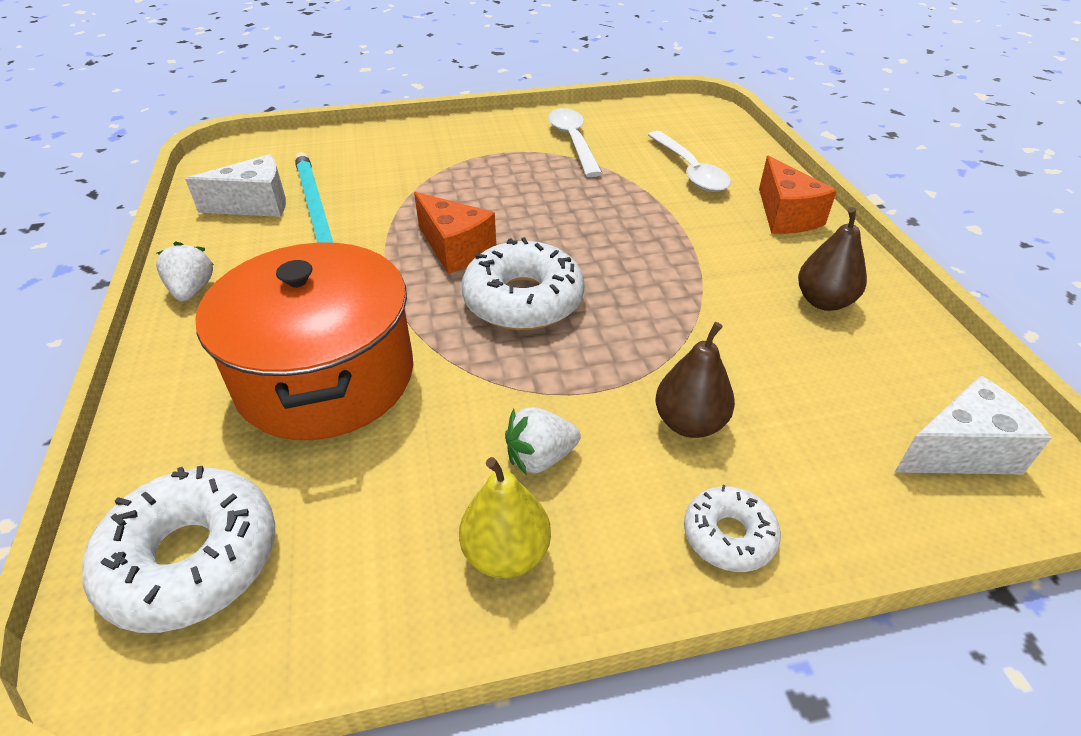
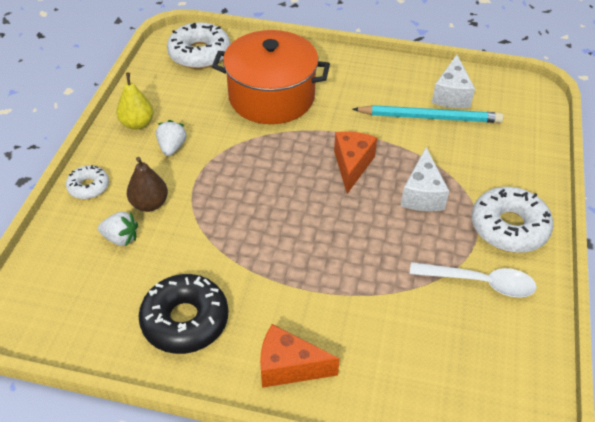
camera: 115 degrees right, 5 degrees up
white strawberry [156,241,214,301] -> white strawberry moved to [98,212,138,246]
orange cheese [414,192,496,274] -> orange cheese turned 120 degrees clockwise [334,131,377,194]
white donut [462,237,585,331] -> white donut moved to [472,187,554,253]
white spoon [648,131,731,192] -> none
brown pear [798,207,867,311] -> black donut [139,274,228,354]
white cheese [895,376,1052,475] -> white cheese moved to [401,147,449,211]

